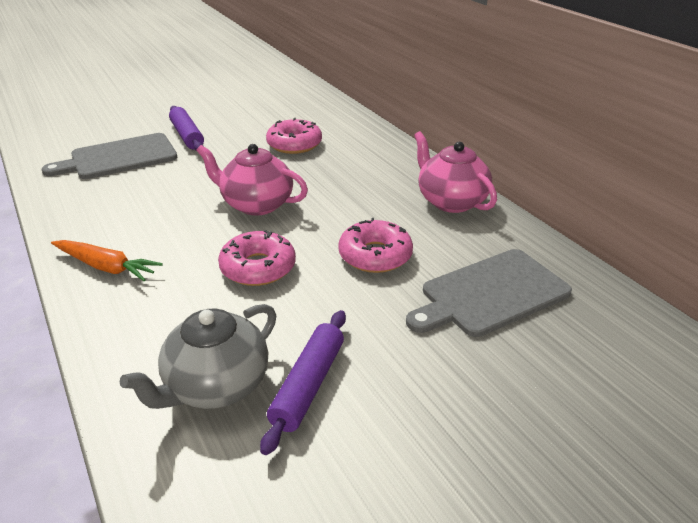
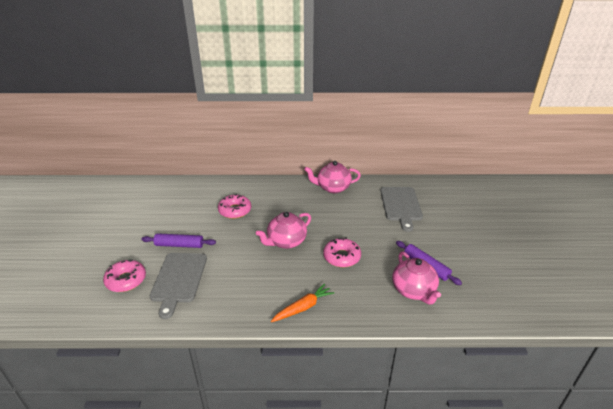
camera: 60 degrees left, 0 degrees up
grey teapot [120,304,276,409] -> pink teapot [392,251,441,305]
pink donut [338,218,413,273] -> pink donut moved to [103,259,146,292]

